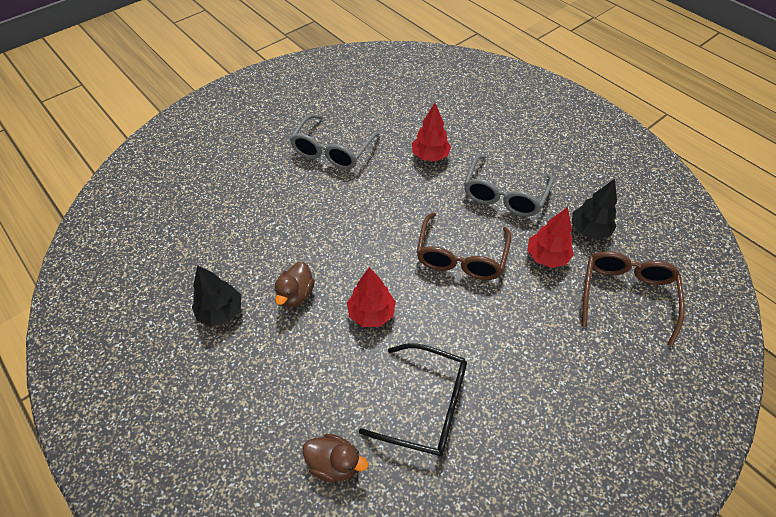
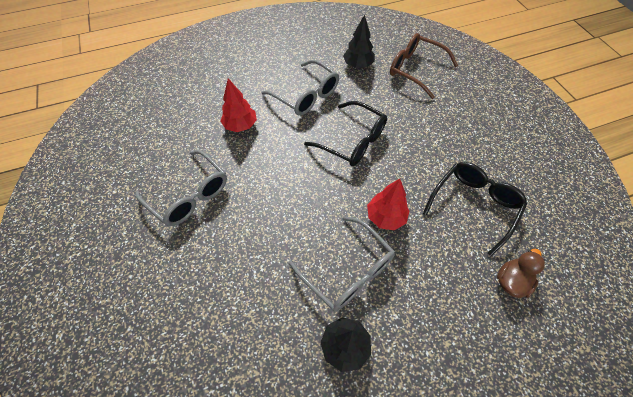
camera: 70 degrees left, 5 degrees up
brown duck [275,262,315,308] -> grey glasses [289,216,395,312]
brown glasses [417,212,511,280] -> black glasses [304,101,387,167]
red tree [527,207,574,268] -> none

